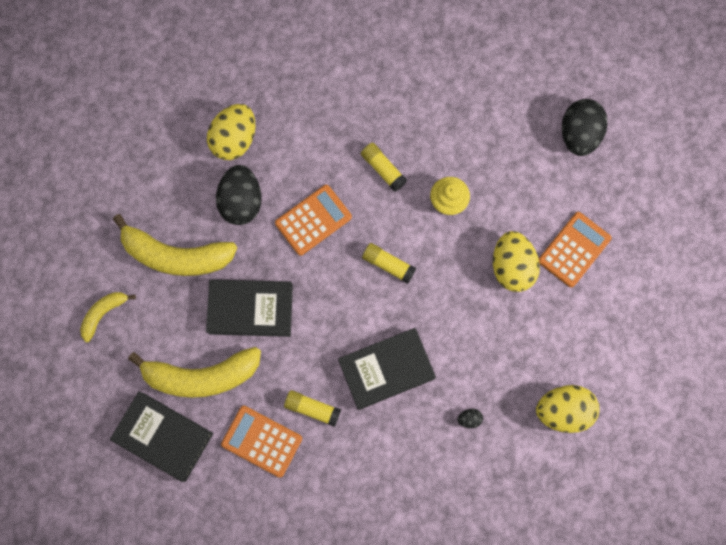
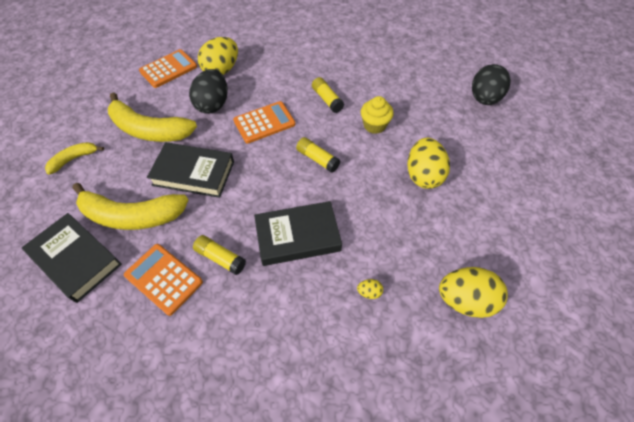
camera: 10 degrees right, 20 degrees down
black egg [457,409,483,428] -> yellow egg [357,279,383,299]
orange calculator [539,212,612,287] -> orange calculator moved to [139,49,197,88]

